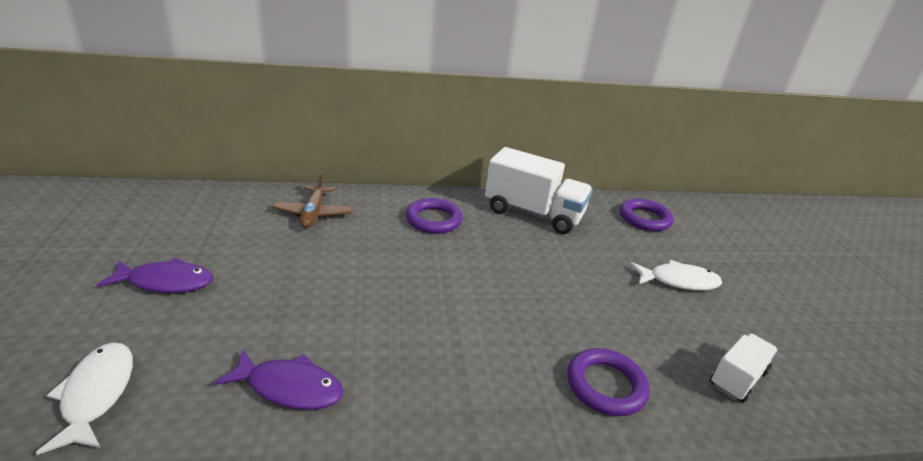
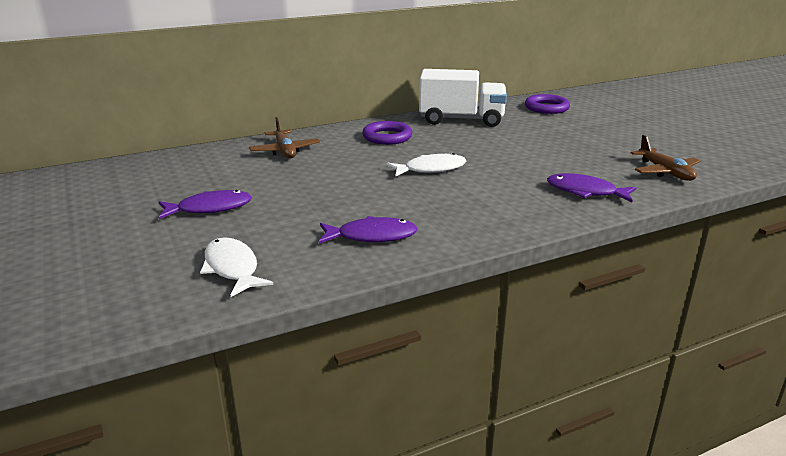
camera: 15 degrees left, 5 degrees down
purple ring [567,348,650,416] -> purple fish [547,173,637,202]
white fish [630,260,722,291] -> white fish moved to [386,153,467,177]
white truck [710,333,778,403] -> brown plane [631,135,701,181]

